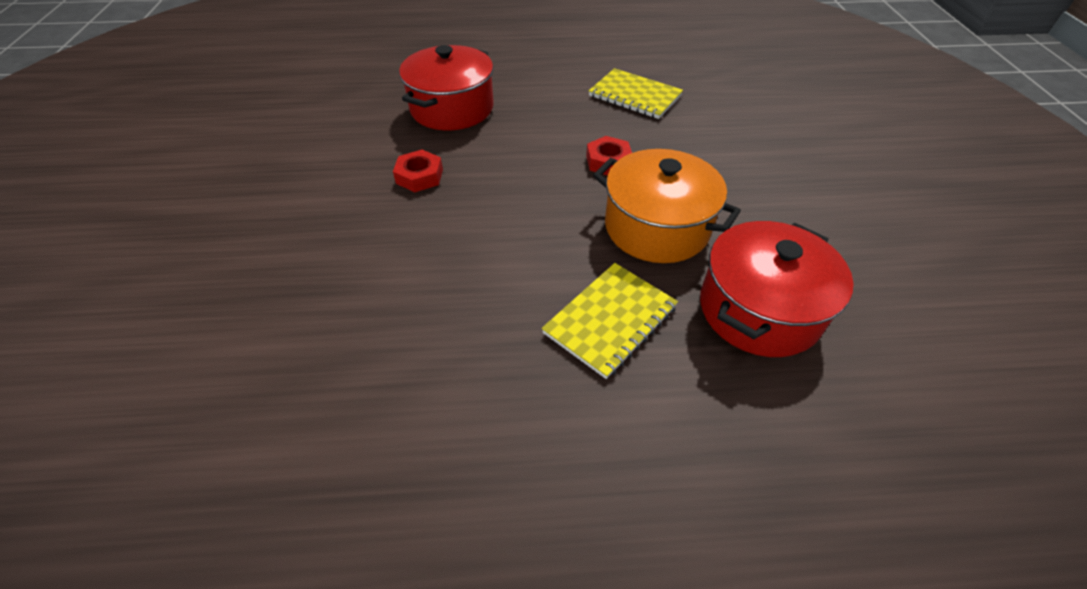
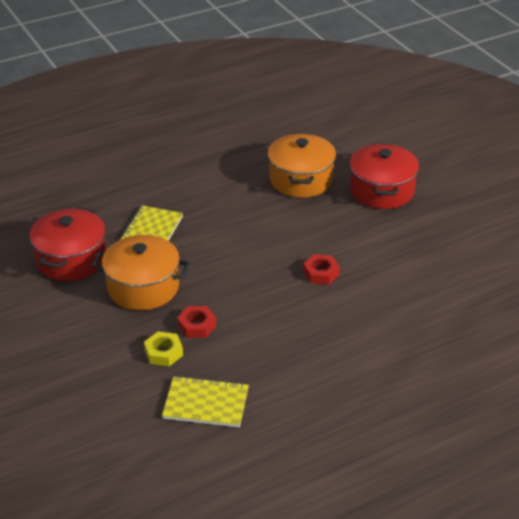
camera: 155 degrees right, 10 degrees down
red pot [399,45,494,130] -> red pot moved to [350,143,419,209]
none -> yellow nut [144,331,183,366]
none -> orange pot [268,133,336,198]

